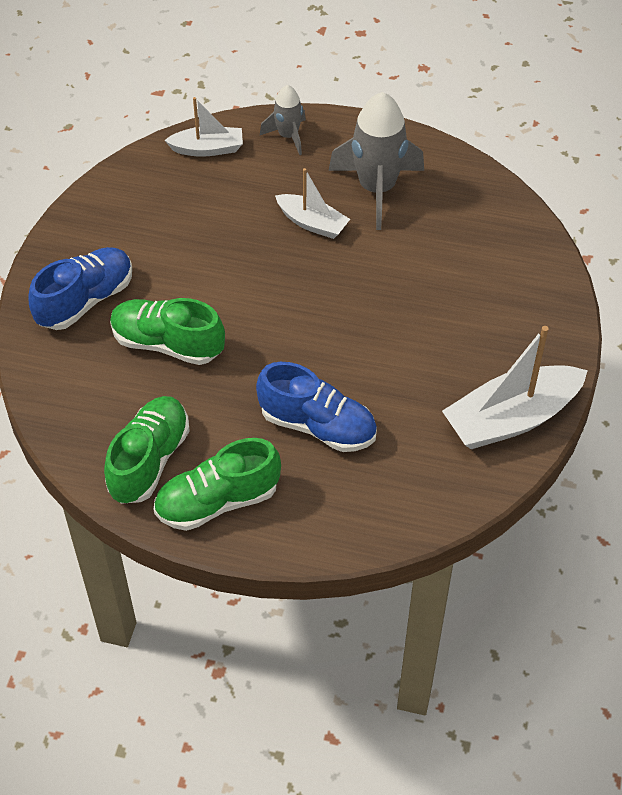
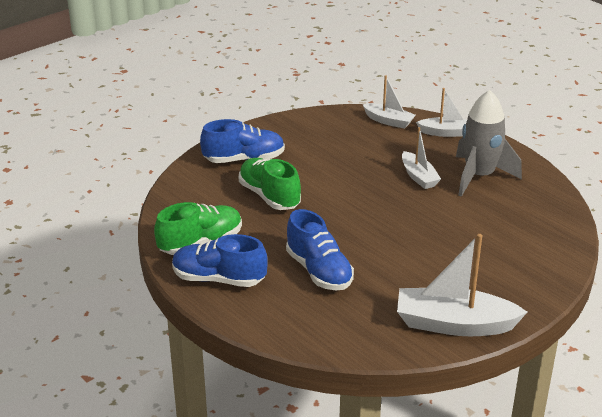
camera: 35 degrees right, 20 degrees down
green shoe [154,438,281,531] -> blue shoe [172,234,268,287]
grey rocket [260,85,306,155] -> white boat [416,88,467,137]

